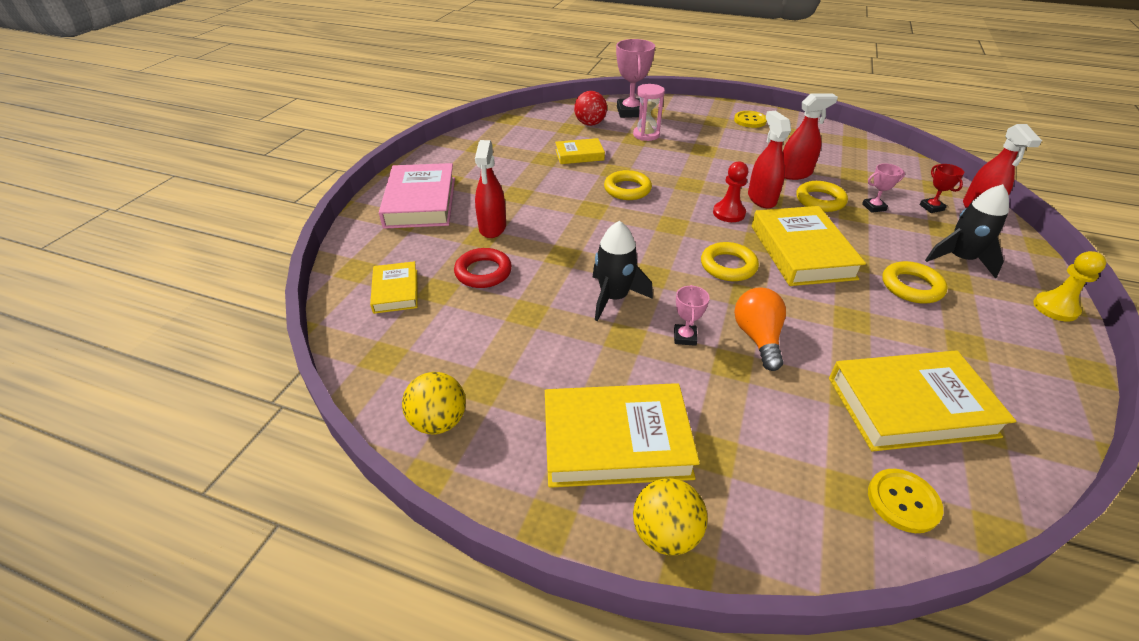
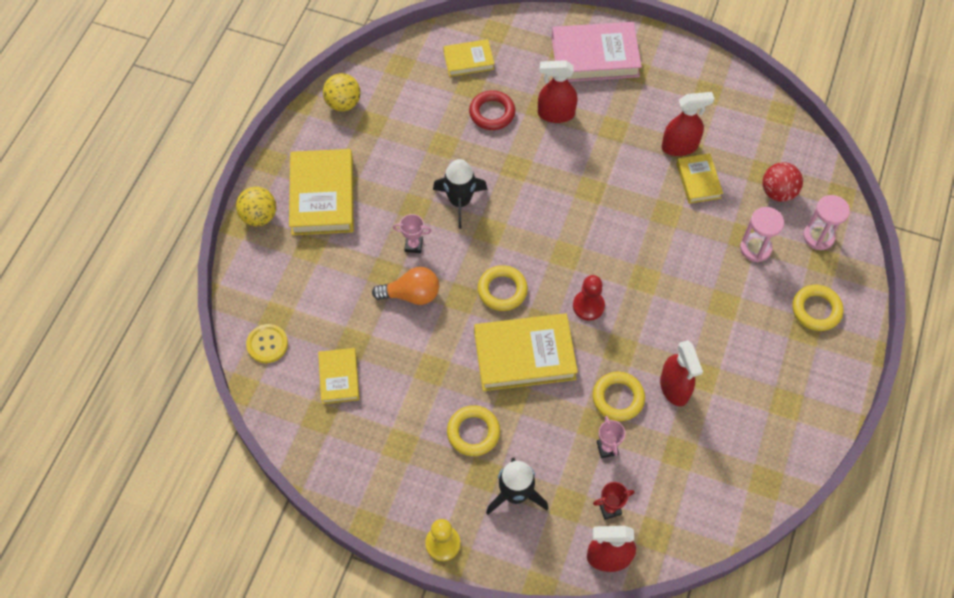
camera: 90 degrees right, 20 degrees up
yellow ring [604,170,652,200] -> yellow ring moved to [792,285,843,331]
pink trophy [616,39,655,118] -> pink hourglass [803,195,850,250]
yellow button [734,111,767,128] -> none
red spray bottle [748,111,791,208] -> red spray bottle moved to [662,92,715,156]
yellow book [829,351,1016,452] -> yellow book [318,348,360,404], size x0.56

